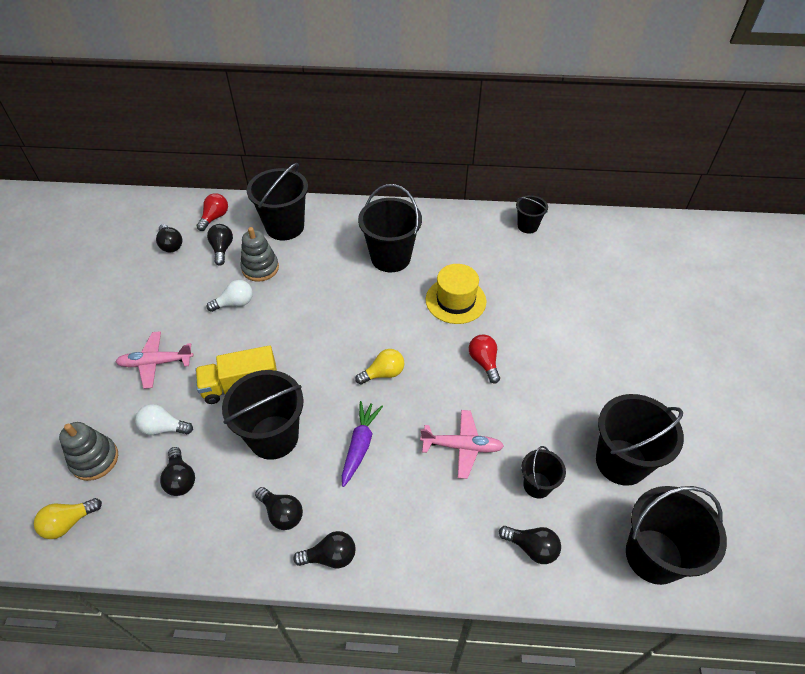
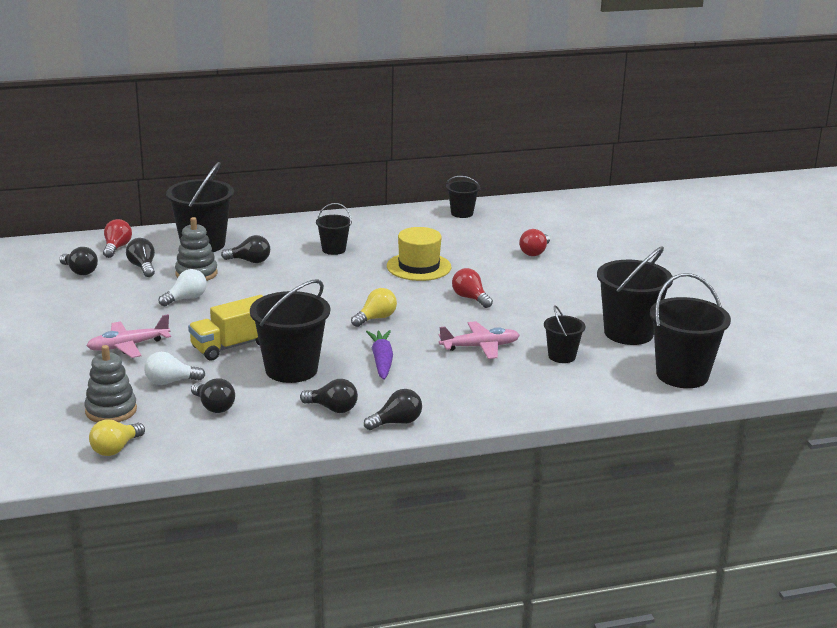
camera: 20 degrees left, 25 degrees down
black bucket [358,184,422,272] -> black bucket [316,203,352,255], size x0.54
black light bulb [499,526,561,564] -> black light bulb moved to [221,235,270,263]
none -> red light bulb [519,229,550,256]

